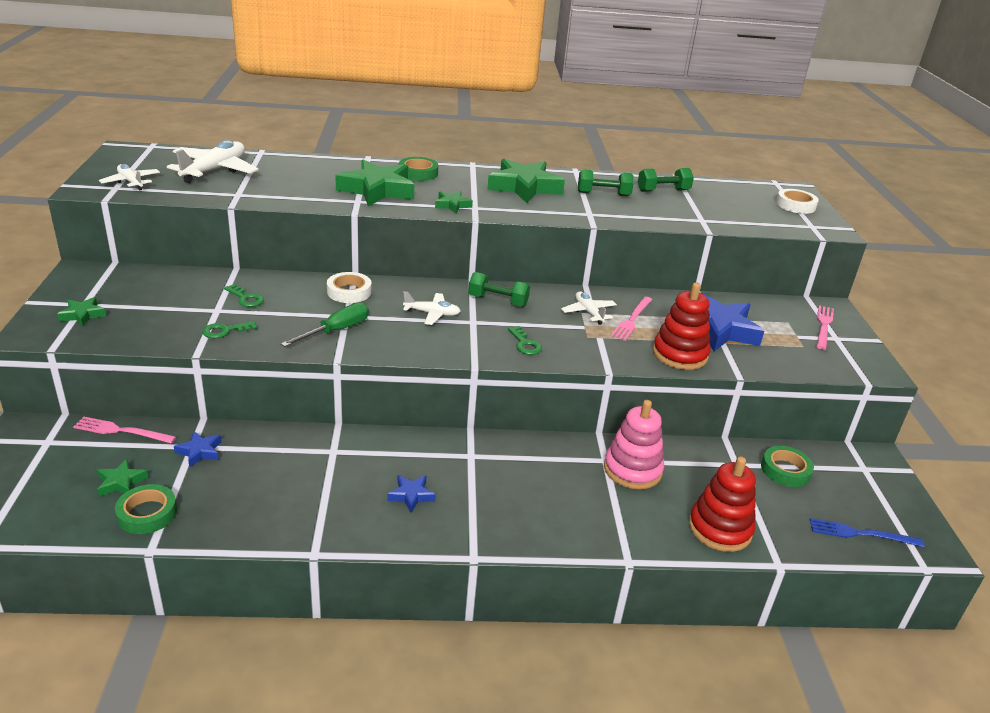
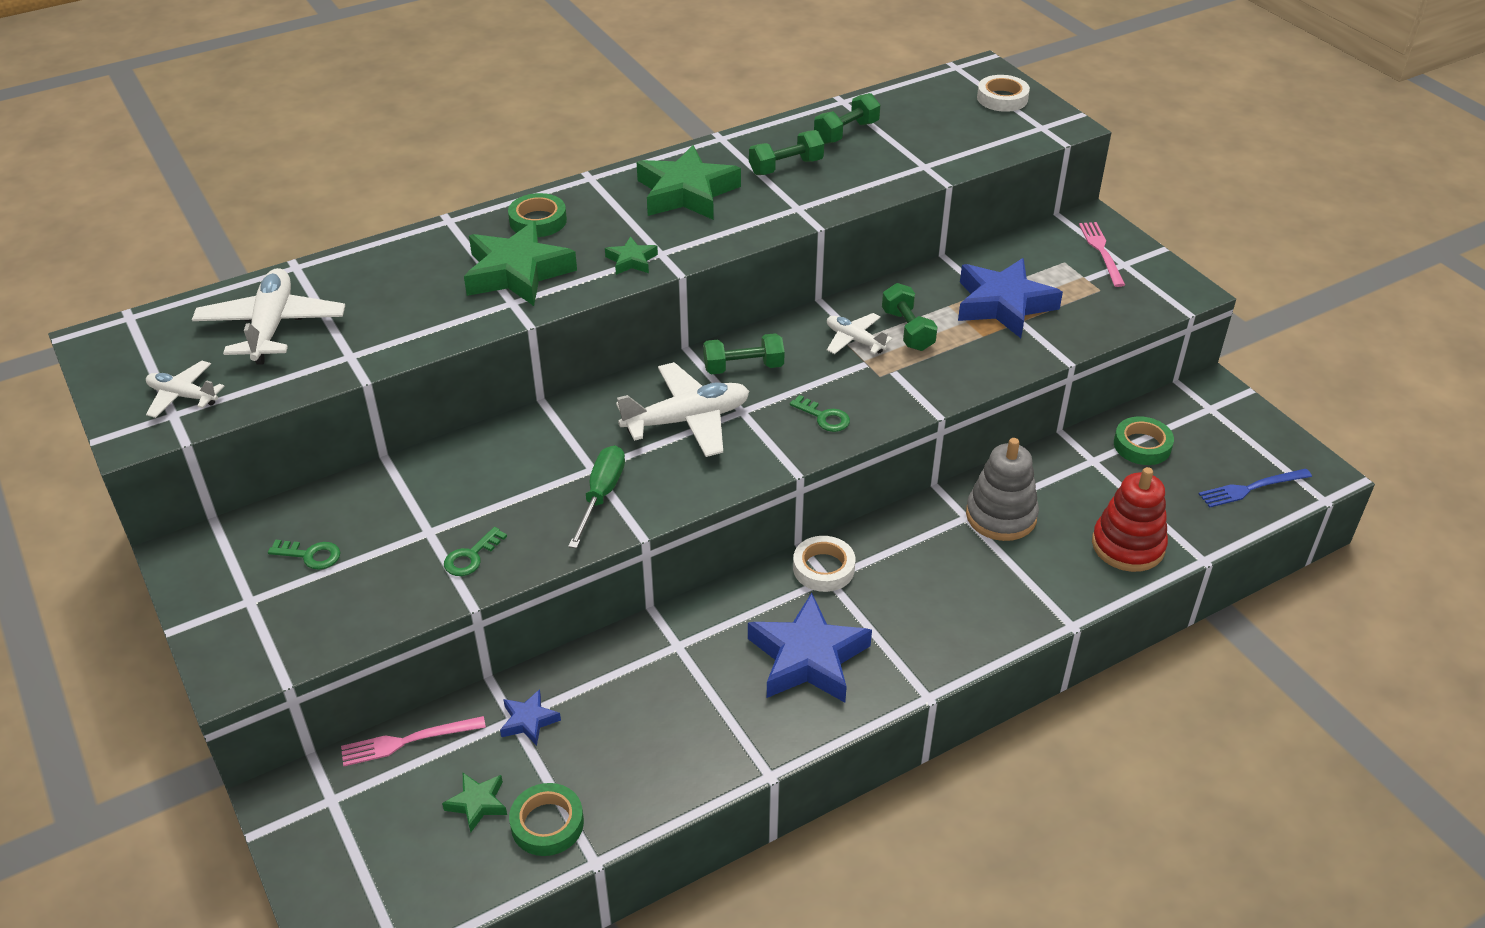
camera: 25 degrees left, 10 degrees up
green star [57,297,106,326] -> none
green key [224,284,264,307] -> green key moved to [268,540,341,570]
white tape [327,272,372,303] -> white tape moved to [793,536,855,592]
blue star [387,475,436,513] -> blue star [748,593,872,703], size x2.12
white plane [403,291,461,325] -> white plane [616,362,749,457], size x1.75
pink stacking toy [604,400,664,489] -> grey stacking toy [966,438,1039,541]
pink fork [611,297,652,341] -> green dumbbell [882,283,938,351]
red stacking toy [653,282,711,370] -> none

